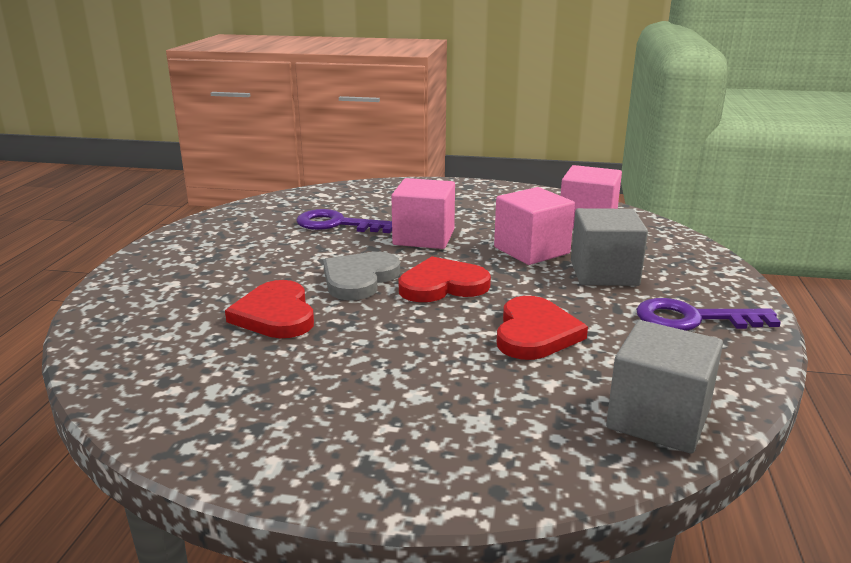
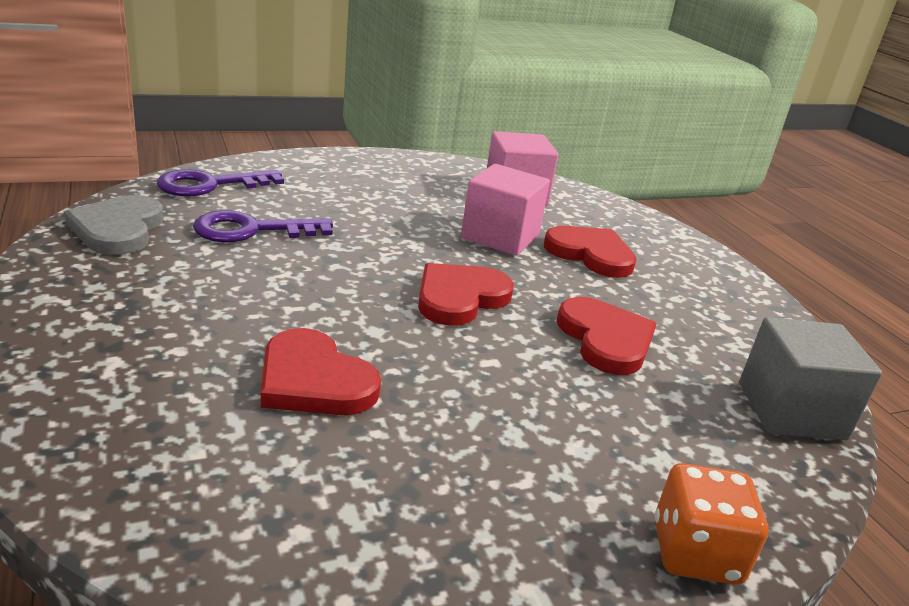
camera: 35 degrees left, 5 degrees up
grey heart [323,252,400,300] -> grey heart moved to [64,195,164,255]
pink cube [391,178,455,249] -> none
grey cube [571,208,648,286] -> red heart [544,226,637,278]
purple key [636,298,781,331] -> purple key moved to [157,169,284,197]
none -> orange dice [655,463,768,585]

